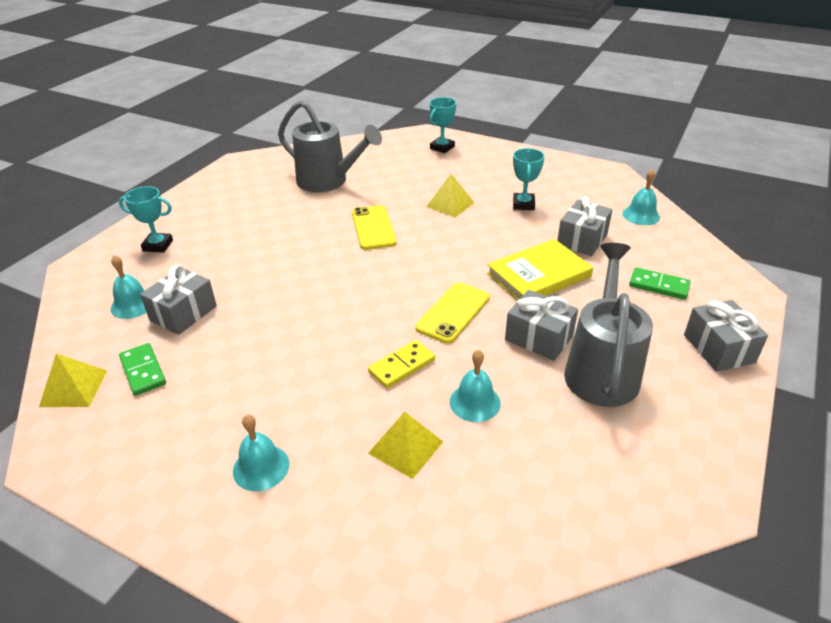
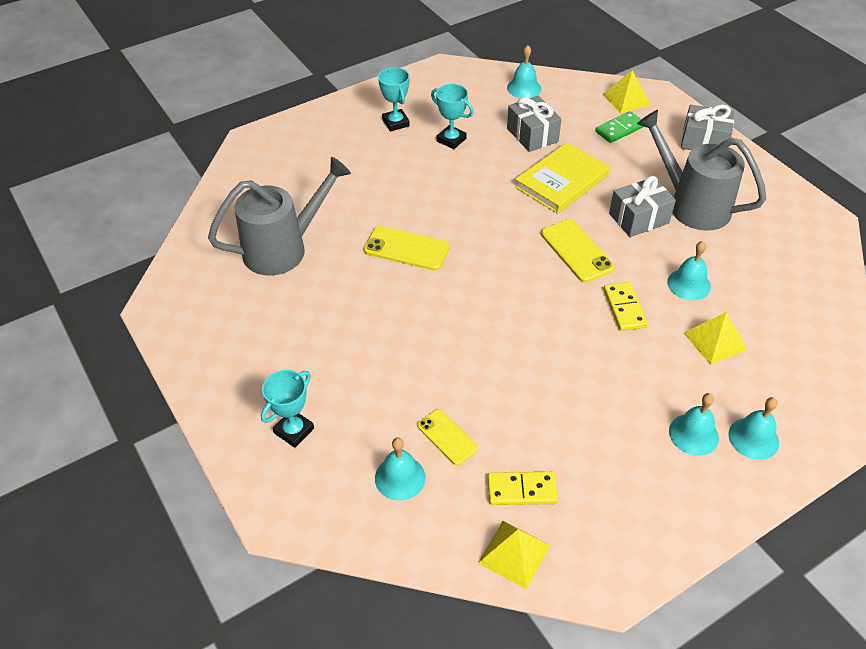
camera: 60 degrees left, 10 degrees up
green domino [119,343,166,396] -> yellow domino [488,472,558,505]
grey gift [140,265,217,335] -> yellow phone [417,409,478,465]
yellow pyramid [426,174,474,218] -> yellow pyramid moved to [603,70,651,113]
turquoise trophy [430,97,456,153] -> turquoise trophy moved to [378,67,410,131]
yellow book [487,239,593,300] -> yellow book turned 45 degrees clockwise [515,142,610,214]
none -> turquoise bell [729,397,779,460]

